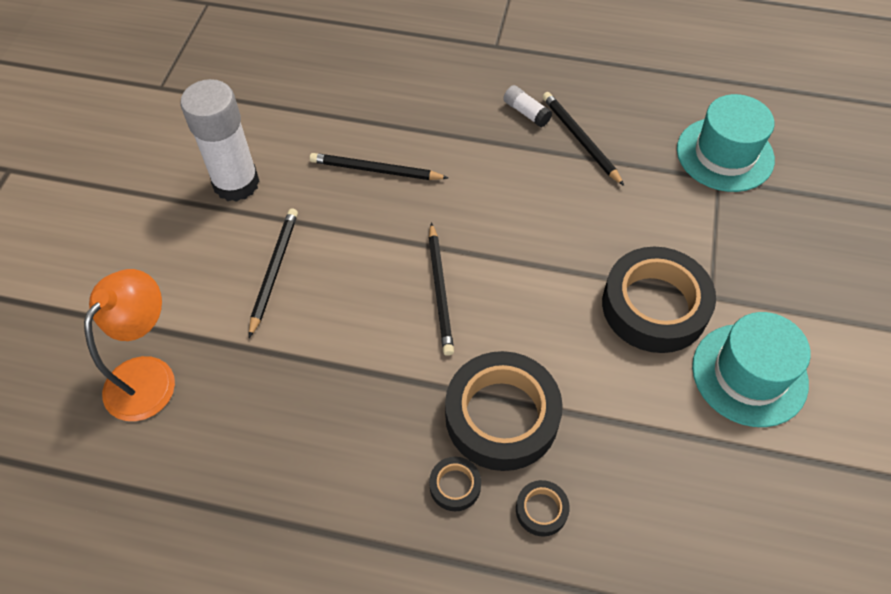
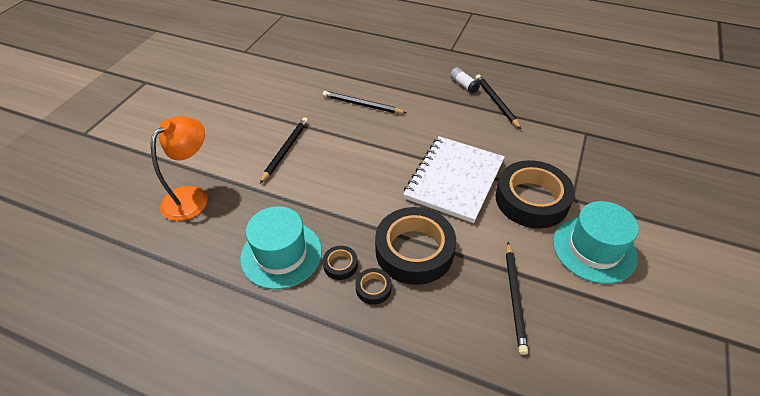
camera: 10 degrees right, 10 degrees down
white glue stick [180,79,259,202] -> none
black pencil [428,222,454,356] -> black pencil moved to [506,242,528,355]
black tape [516,480,570,537] -> black tape moved to [323,246,358,280]
turquoise hat [677,94,775,192] -> turquoise hat moved to [240,206,322,289]
none -> white notebook [403,136,505,223]

